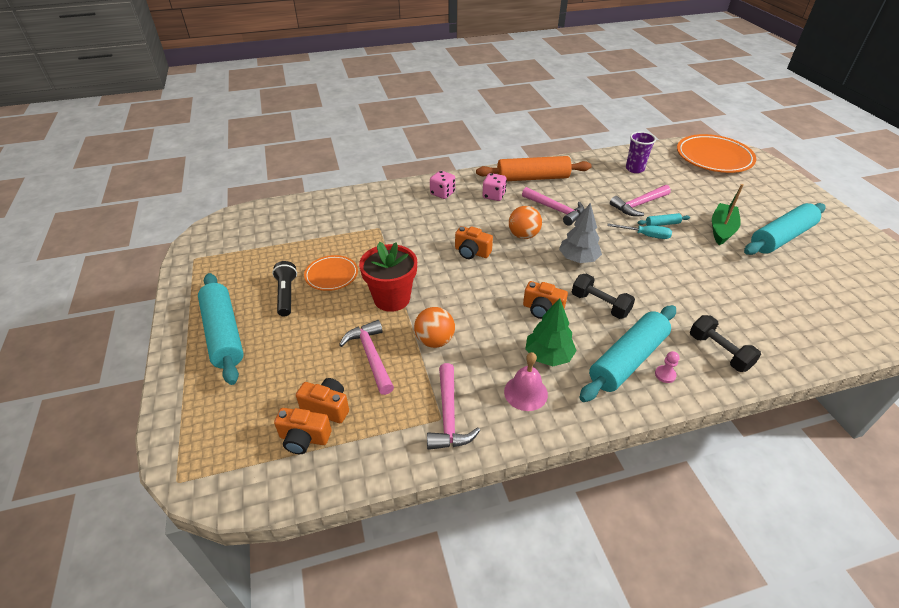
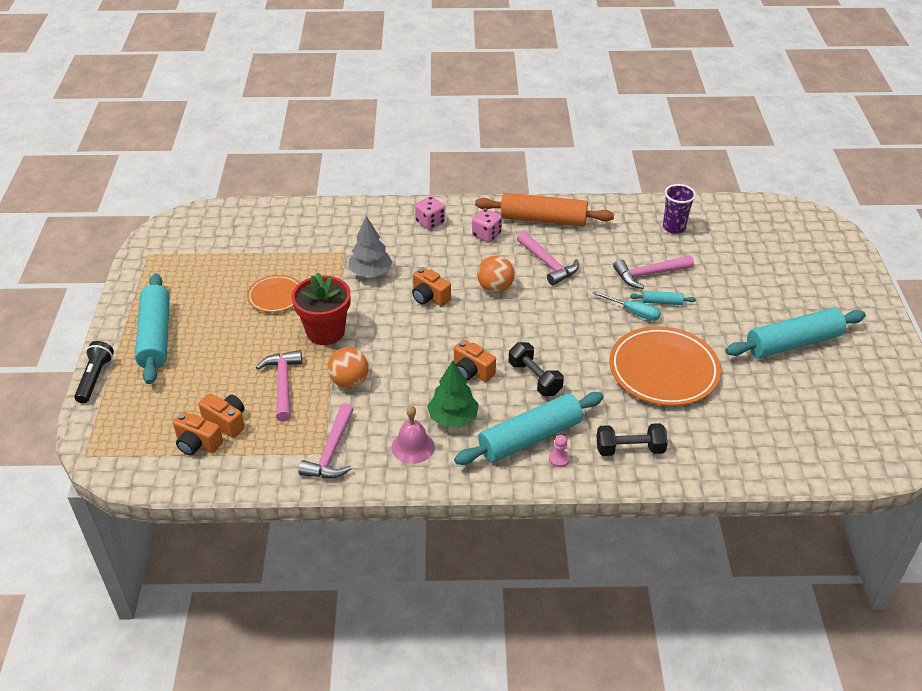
camera: 15 degrees right, 0 degrees up
black flashlight [272,261,297,317] -> black flashlight moved to [74,341,114,403]
grey tree [559,203,602,263] -> grey tree moved to [349,216,393,277]
orange plate [677,134,756,173] -> orange plate moved to [609,326,721,406]
black dumbbell [690,315,761,372] -> black dumbbell turned 75 degrees counterclockwise [596,423,668,456]
green boat [712,184,743,245] -> none

